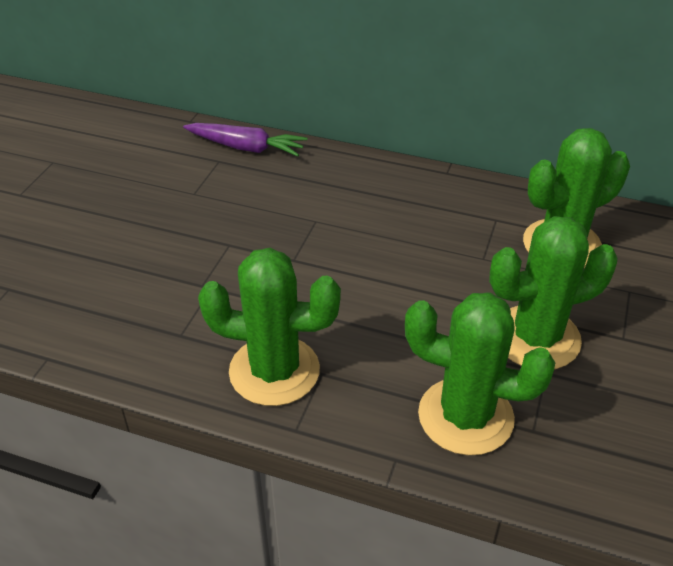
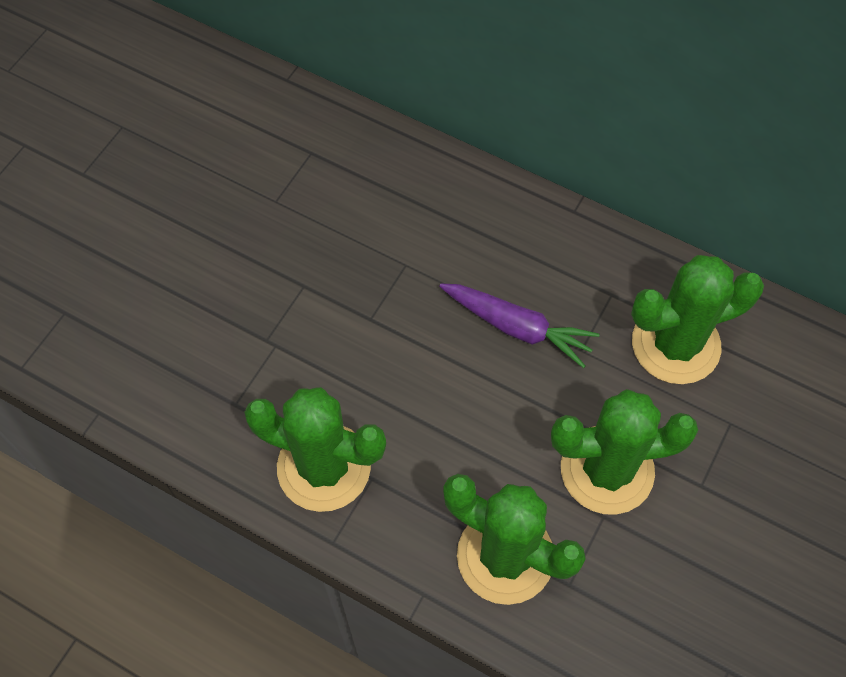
camera: 10 degrees right, 20 degrees up
purple carrot [183,123,307,157] -> purple carrot moved to [439,283,600,368]

